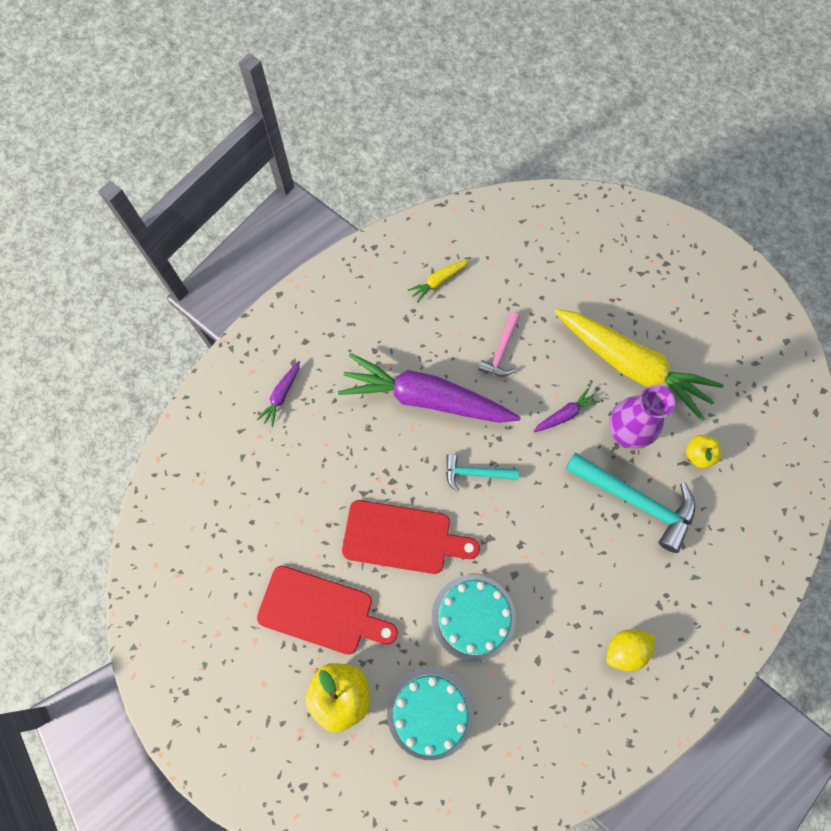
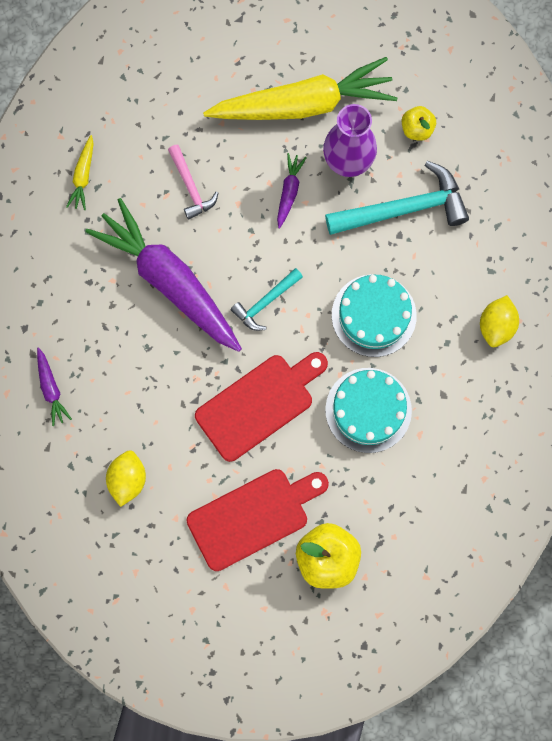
camera: 45 degrees left, 5 degrees up
purple carrot [338,353,521,423] -> purple carrot turned 75 degrees clockwise [86,198,242,352]
turquoise cake [387,667,474,760] -> turquoise cake moved to [332,274,417,357]
none -> yellow lemon [106,450,146,507]

